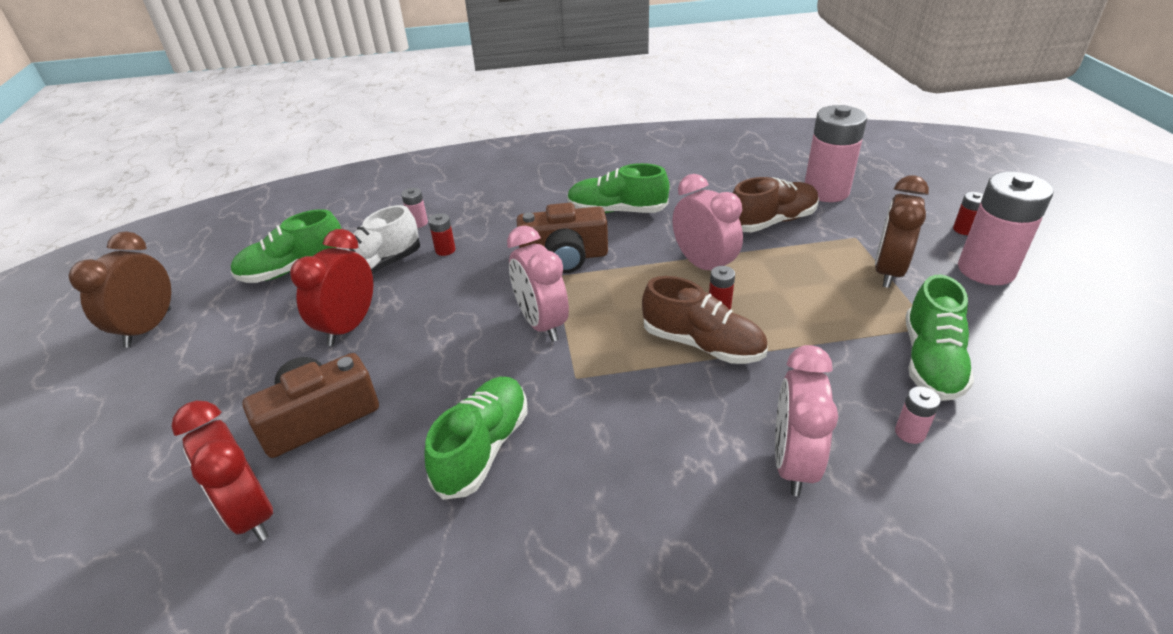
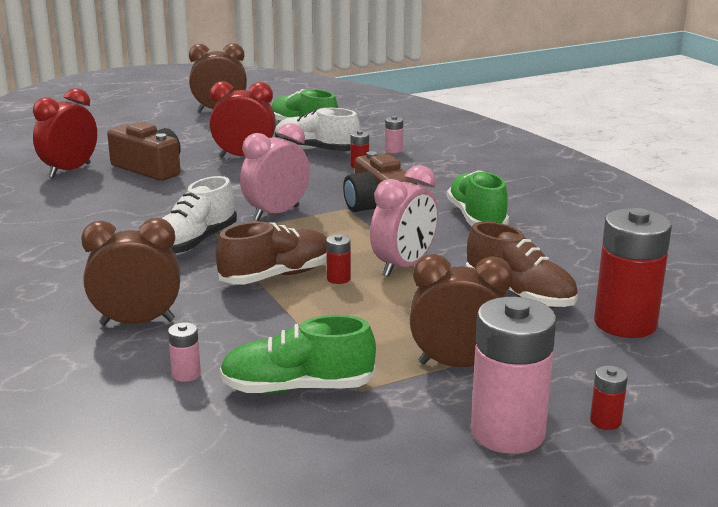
camera: 70 degrees right, 15 degrees down
green shoe [424,377,528,500] -> none
brown shoe [642,276,767,364] -> brown shoe turned 135 degrees counterclockwise [216,222,327,285]
pink clock [775,345,838,496] -> brown clock [81,218,181,326]
pink battery [805,105,867,202] -> red battery [594,208,672,338]
none -> white shoe [162,176,237,255]

